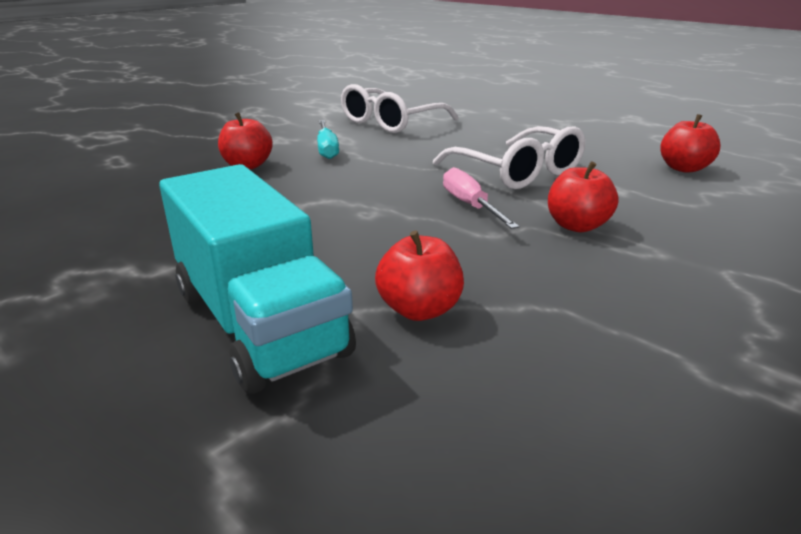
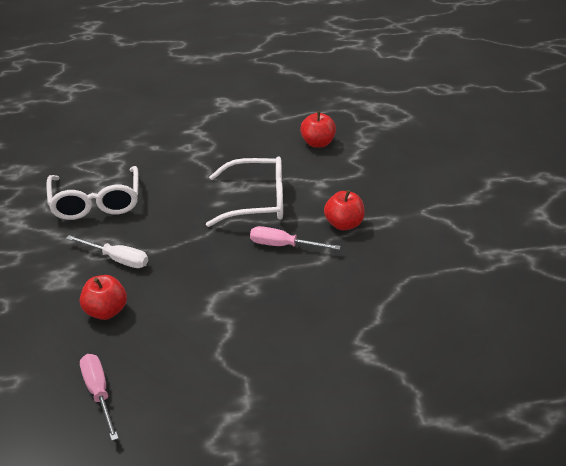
camera: 55 degrees left, 10 degrees up
turquoise truck [159,164,356,394] -> none
turquoise screwdriver [317,120,339,159] -> white screwdriver [66,235,148,268]
red apple [375,231,464,321] -> none
none -> pink screwdriver [80,354,119,441]

